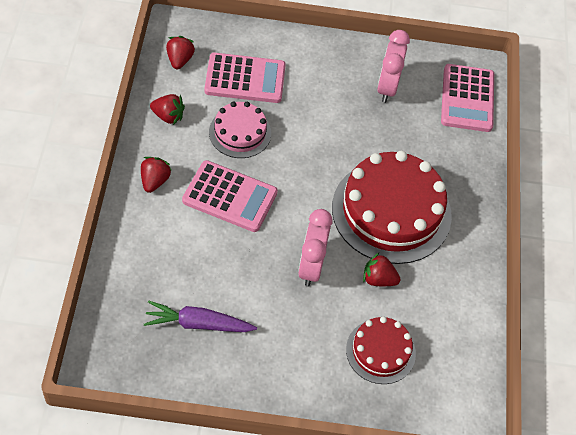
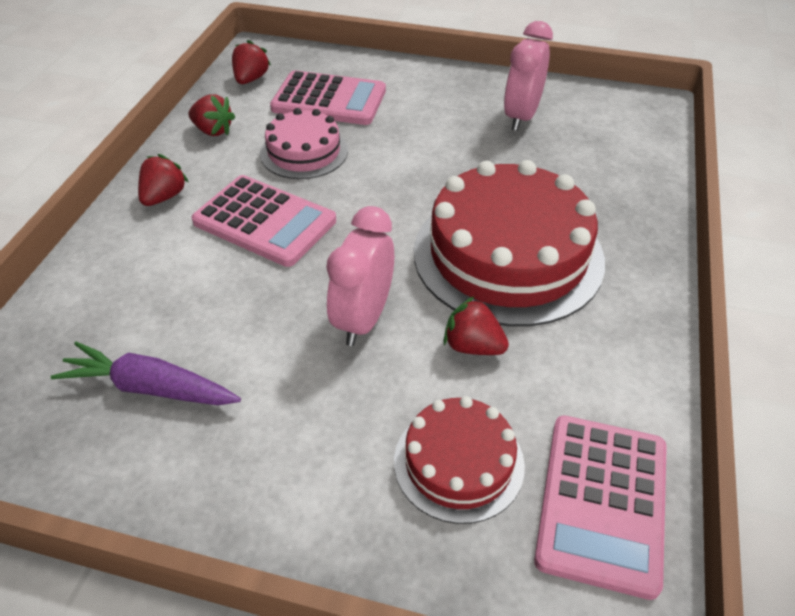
camera: 15 degrees right, 10 degrees down
pink calculator [441,64,494,132] -> pink calculator moved to [534,416,667,600]

